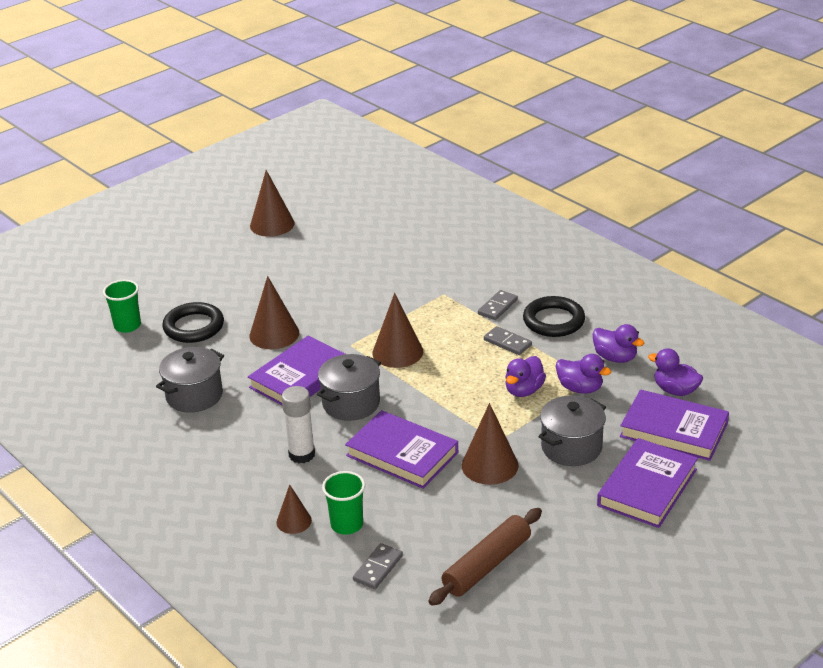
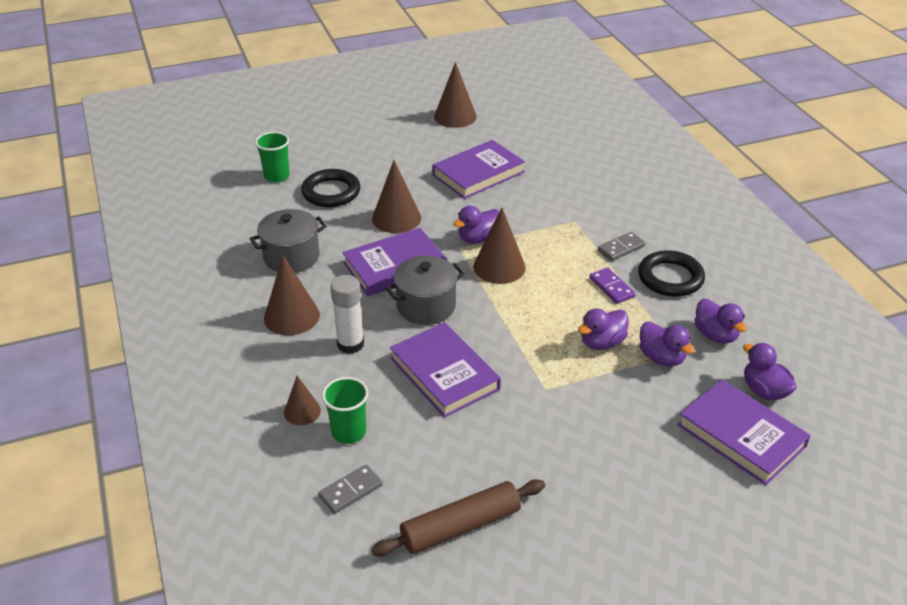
camera: 20 degrees right, 5 degrees up
brown cone [462,403,519,485] -> brown cone moved to [264,255,320,336]
grey domino [484,326,532,355] -> purple domino [589,268,636,304]
grey pot [538,395,606,466] -> none
purple book [597,438,698,528] -> purple book moved to [432,140,525,199]
none -> purple duck [453,206,499,243]

